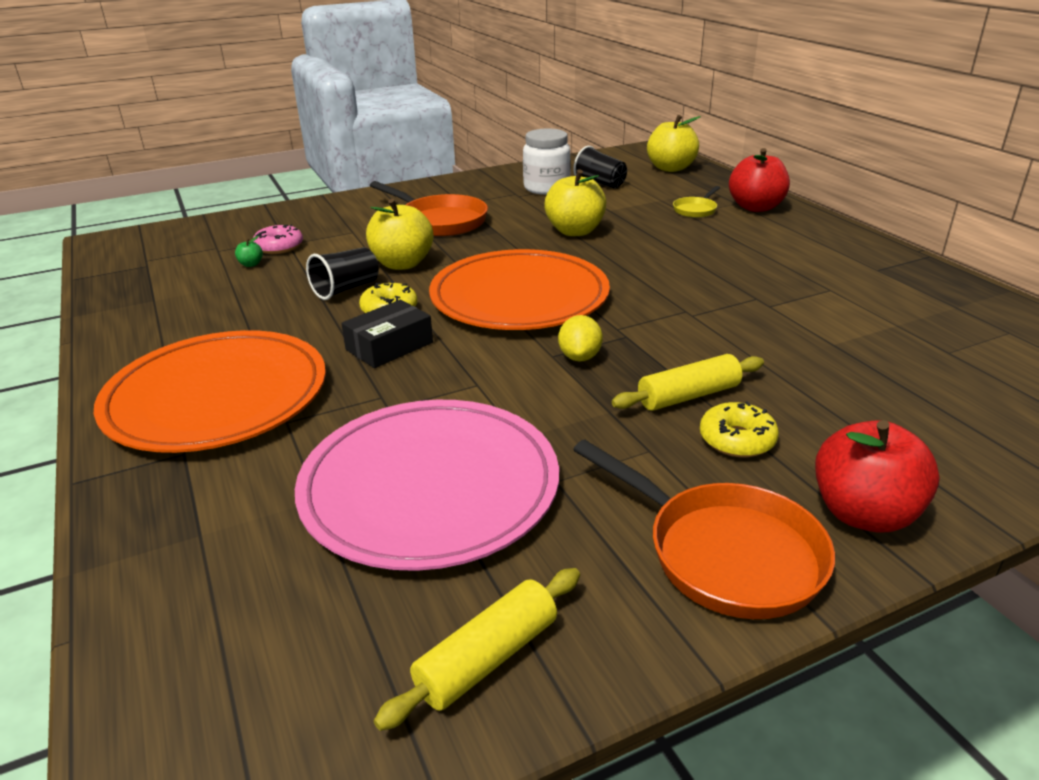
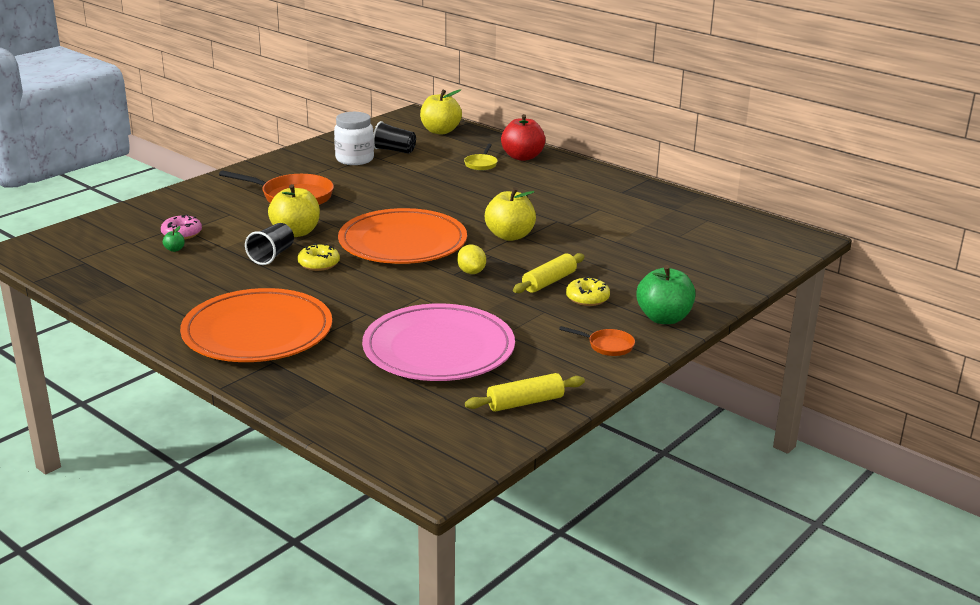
camera: 25 degrees left, 5 degrees down
black box [341,300,433,368] -> none
yellow rolling pin [374,568,580,731] -> yellow rolling pin turned 45 degrees clockwise [465,373,585,412]
yellow apple [544,169,606,236] -> yellow apple moved to [485,187,536,241]
orange pan [573,439,835,619] -> orange pan [559,326,635,356], size x0.51
red apple [815,420,940,532] -> green apple [636,265,695,324]

